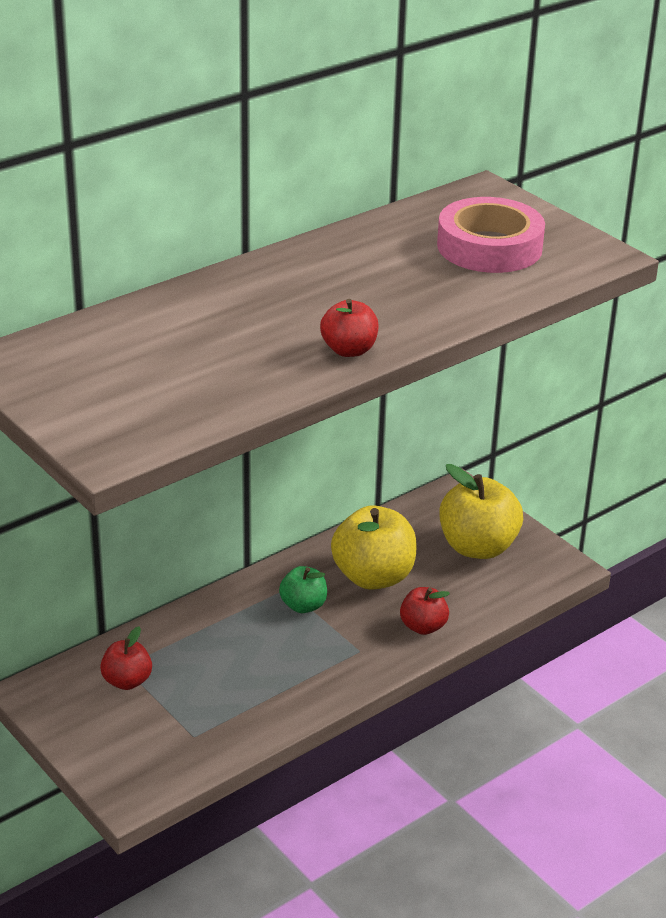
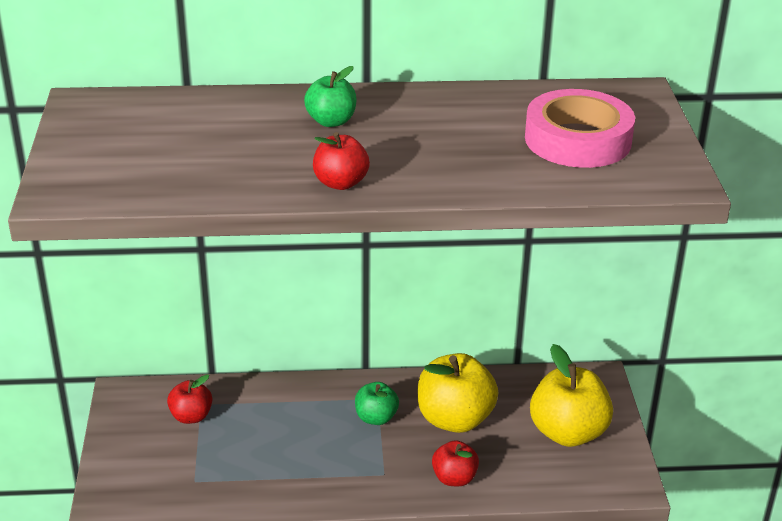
camera: 35 degrees right, 0 degrees up
none -> green apple [304,66,357,127]

